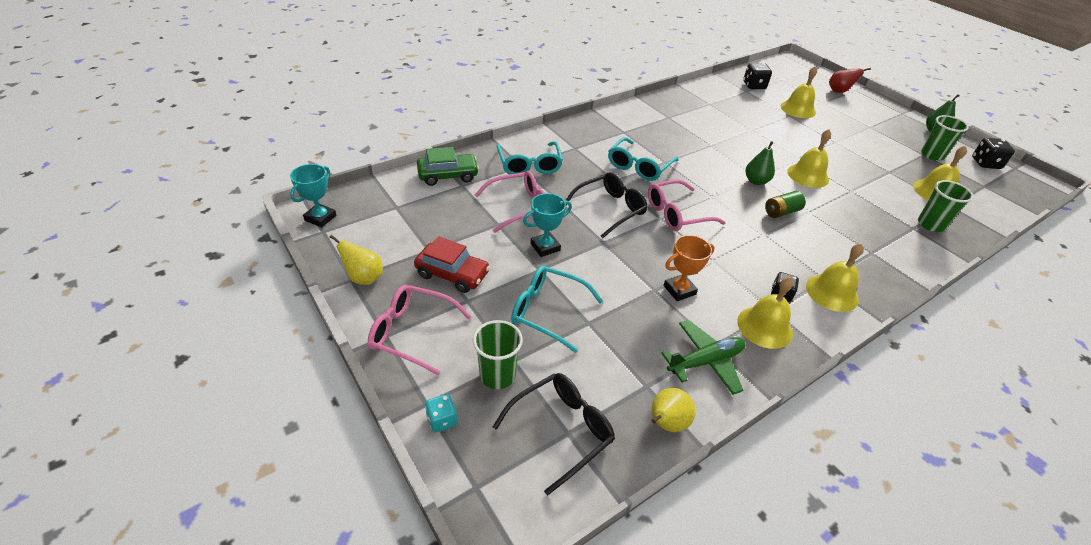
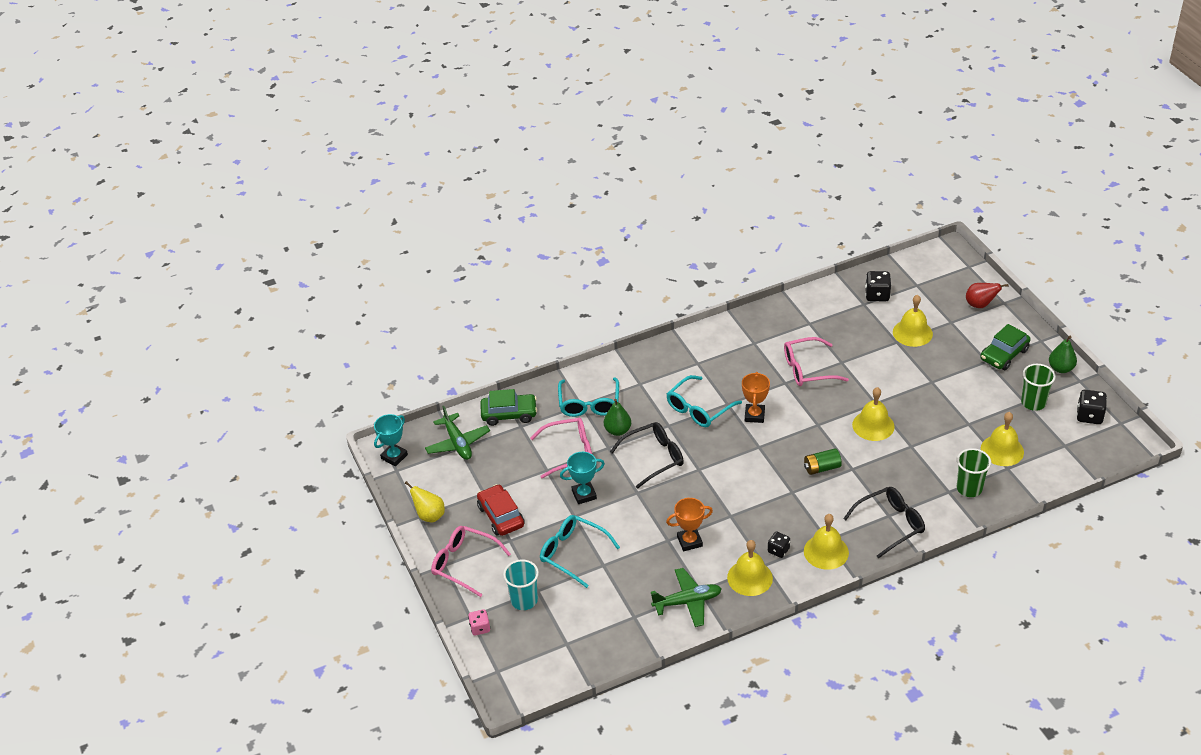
camera: 15 degrees right, 0 degrees up
red car [414,236,490,293] -> red car turned 150 degrees counterclockwise [477,484,525,536]
turquoise dice [425,394,458,432] -> pink dice [468,609,490,636]
green cup [473,320,523,389] -> turquoise cup [503,560,539,610]
black glasses [493,373,615,495] -> black glasses moved to [843,487,925,558]
pink glasses [648,179,726,231] -> pink glasses moved to [784,337,849,386]
yellow pear [651,388,695,432] -> none
green pear [745,141,775,185] -> green pear moved to [604,399,631,436]
none -> green plane [425,406,490,460]
none -> orange trophy [742,372,770,423]
none -> green car [980,324,1031,370]

